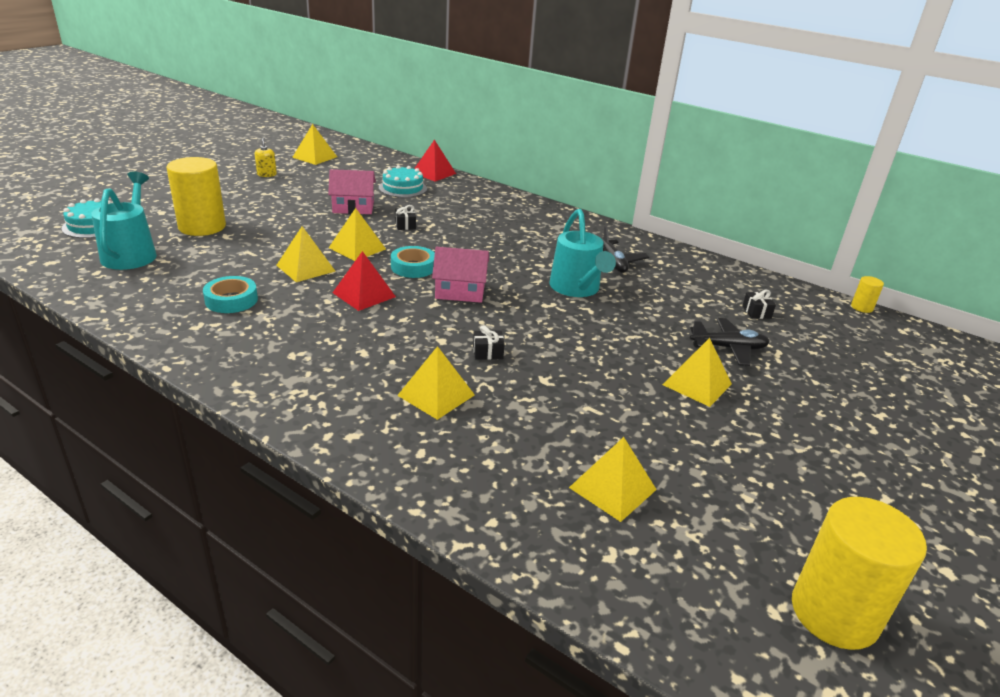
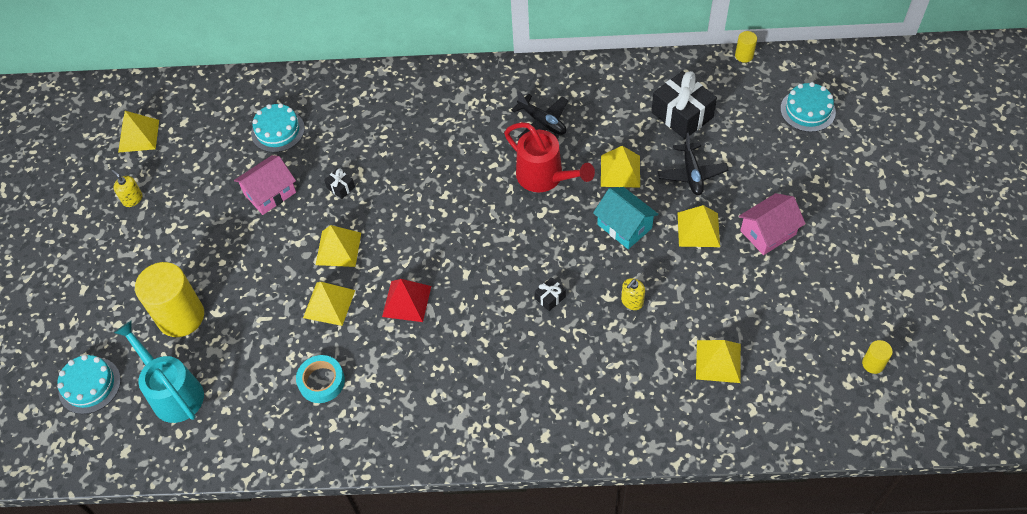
camera: 30 degrees left, 25 degrees up
turquoise tape [391,246,435,278] -> none
yellow pyramid [397,346,475,420] -> yellow pyramid moved to [601,146,640,188]
red pyramid [414,140,456,182] -> none
pink house [432,247,489,303] -> pink house moved to [739,193,806,255]
turquoise watering can [549,209,616,297] -> red watering can [504,122,595,192]
black plane [690,318,770,366] -> black plane turned 120 degrees clockwise [657,133,728,195]
black gift [743,290,776,319] -> black gift [651,71,717,139], size x2.23
yellow cylinder [792,497,927,650] -> yellow cylinder [862,340,893,374], size x0.44
none -> turquoise house [593,187,659,249]
none -> yellow soap dispenser [621,278,645,310]
none -> turquoise cake [780,82,836,132]

